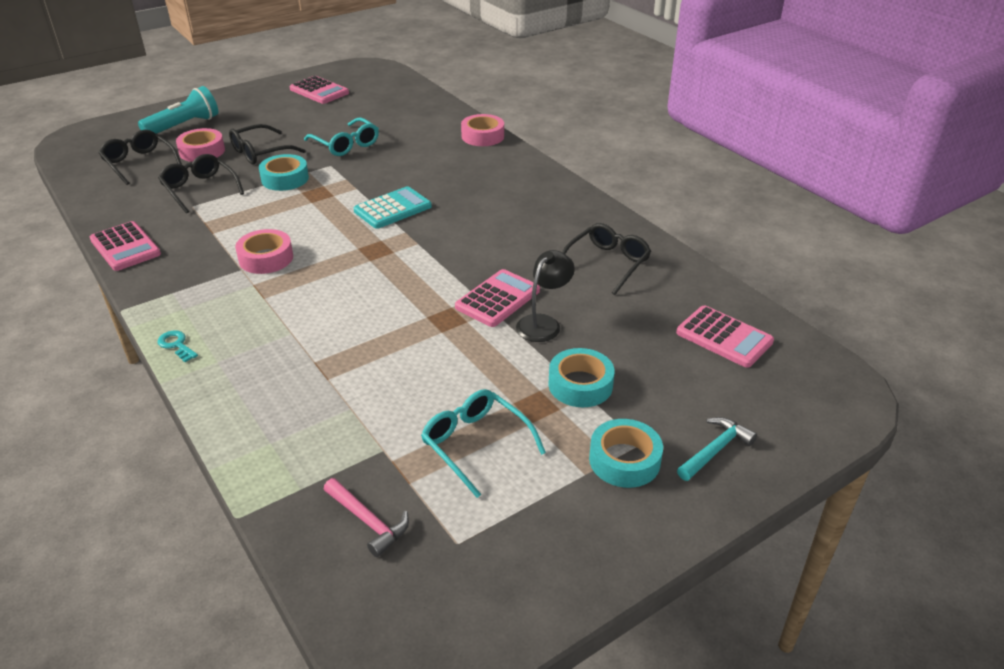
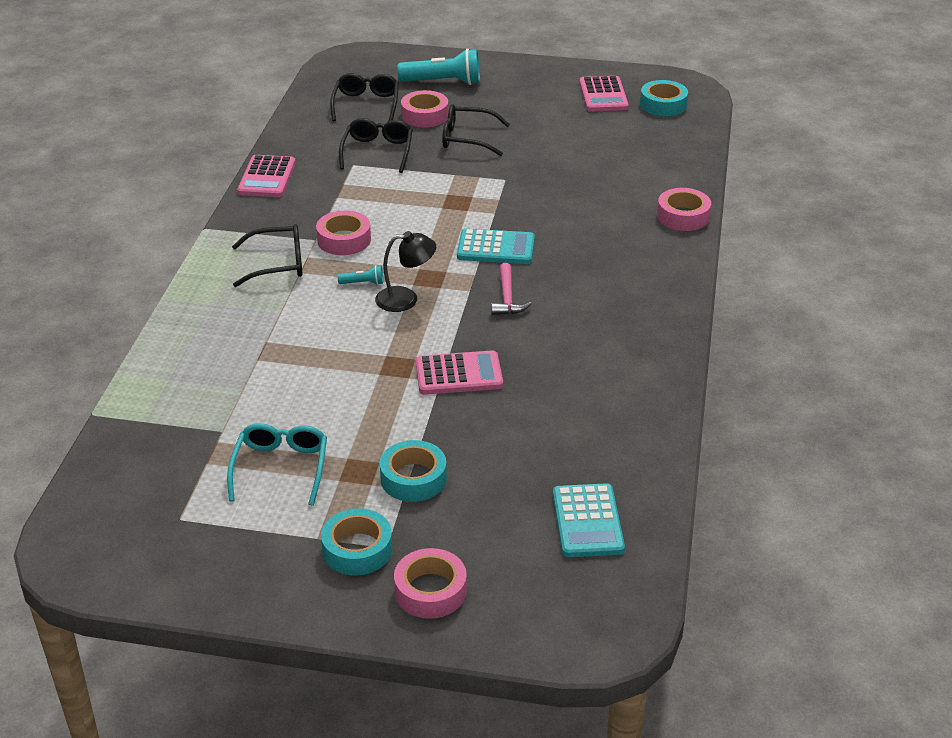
camera: 45 degrees right, 0 degrees up
turquoise key [157,331,198,362] -> none
turquoise tape [259,154,309,191] -> turquoise tape moved to [640,80,688,116]
turquoise glasses [304,117,379,156] -> none
pink hammer [323,478,409,557] -> pink hammer moved to [491,263,532,315]
black lamp [516,250,575,342] -> black lamp moved to [375,231,436,312]
black glasses [562,223,651,295] -> black glasses moved to [232,224,303,287]
pink calculator [676,305,774,368] -> turquoise calculator [553,483,625,557]
turquoise hammer [677,417,757,481] -> pink tape [394,548,467,619]
none -> turquoise flashlight [338,265,383,285]

